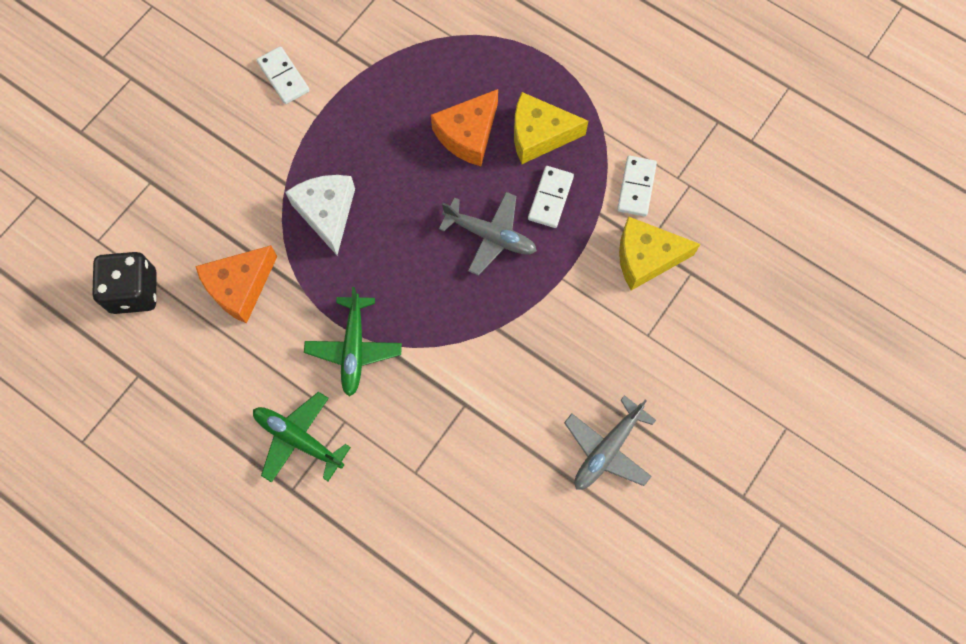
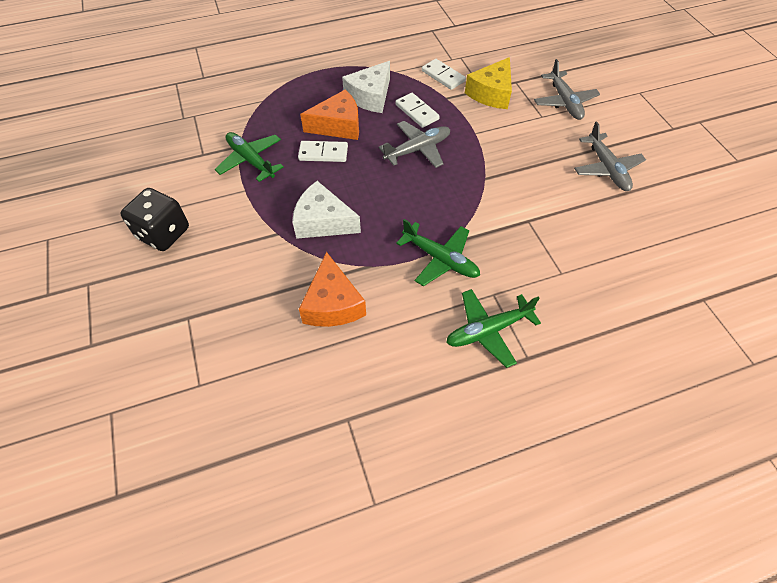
camera: 55 degrees left, 15 degrees down
black dice [92,252,157,314] -> black dice moved to [120,188,189,251]
white domino [257,46,310,104] -> white domino moved to [298,141,348,162]
orange cheese [431,89,498,166] -> orange cheese turned 90 degrees counterclockwise [300,90,359,140]
yellow cheese [514,92,588,164] -> white cheese [342,61,390,113]
none -> green plane [215,132,284,182]
none -> grey plane [534,59,600,120]

